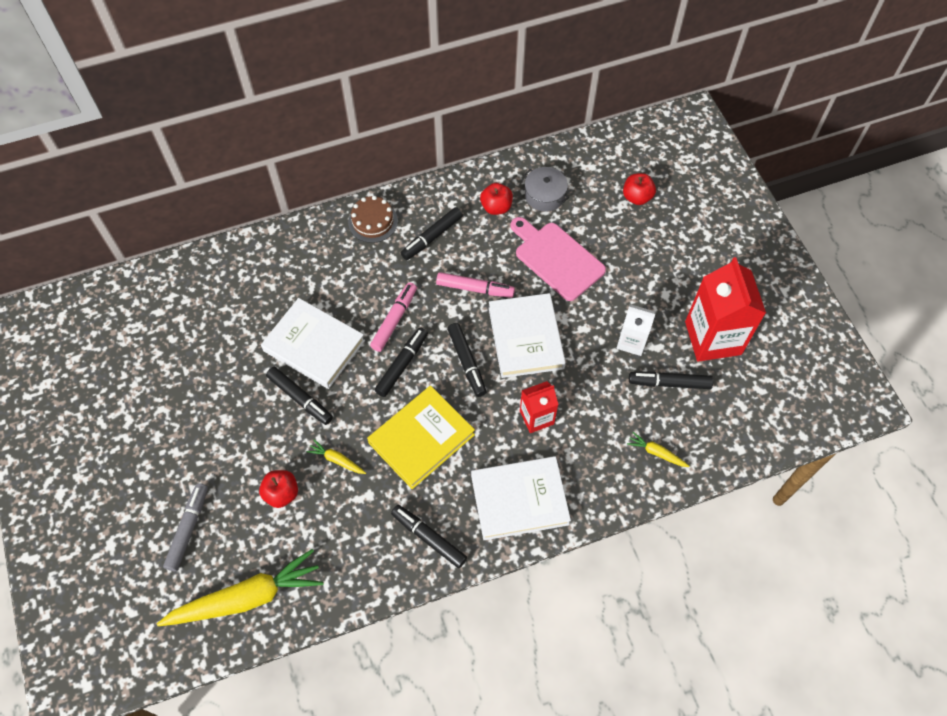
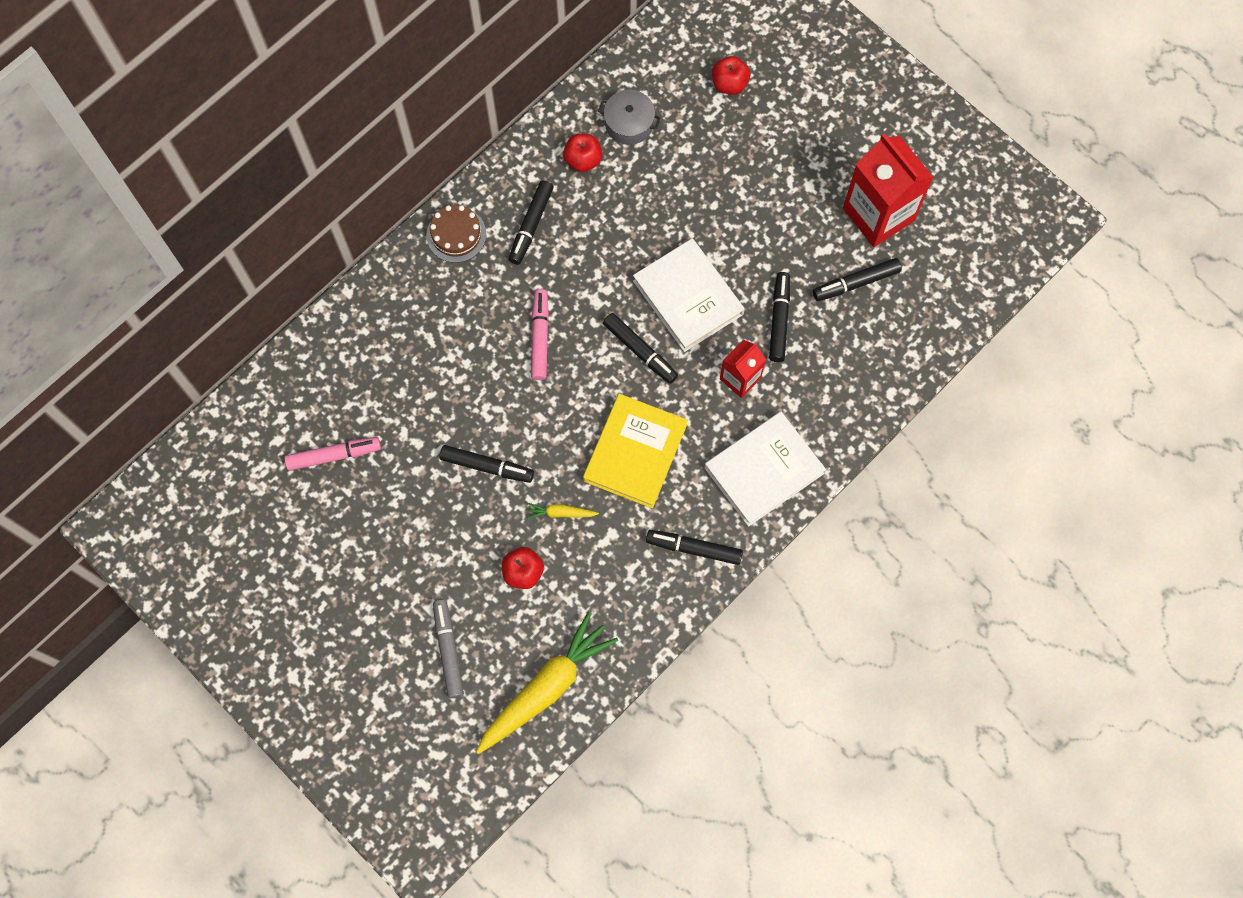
camera: 25 degrees left, 10 degrees up
white book [261,298,365,389] -> none
black marker [375,327,428,397] -> black marker moved to [769,272,790,362]
pink marker [436,272,515,298] -> pink marker moved to [284,437,381,471]
pink cutting board [510,217,606,301] -> none
white carton [617,304,656,356] -> none
yellow carrot [627,432,690,467] -> none

